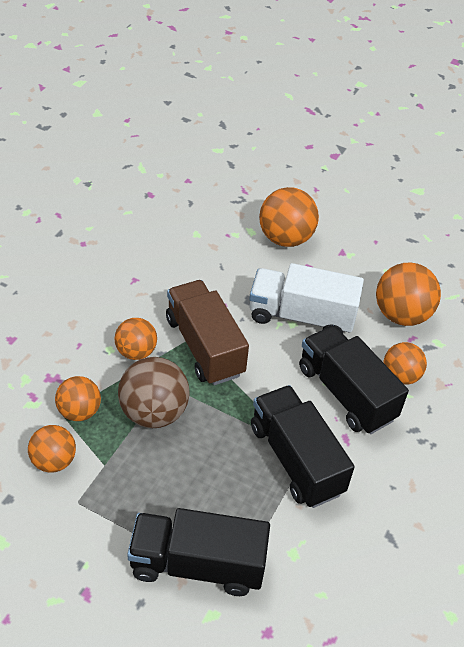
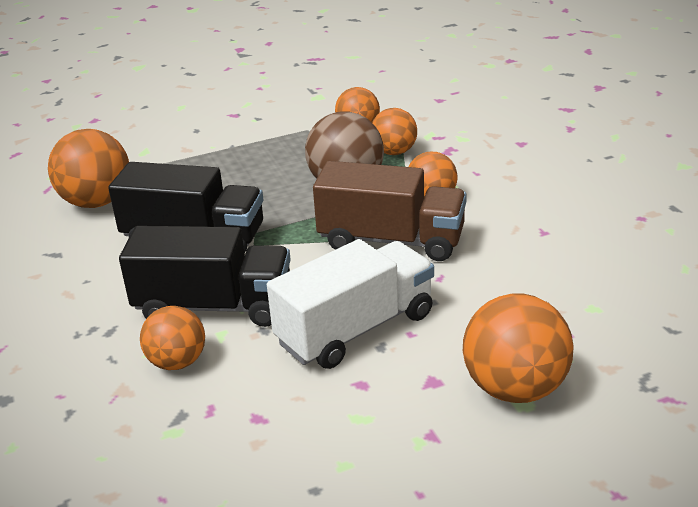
camera: 135 degrees right, 15 degrees down
black truck [127,508,270,596] -> none
orange ball [376,262,441,326] -> orange ball moved to [48,129,129,208]

